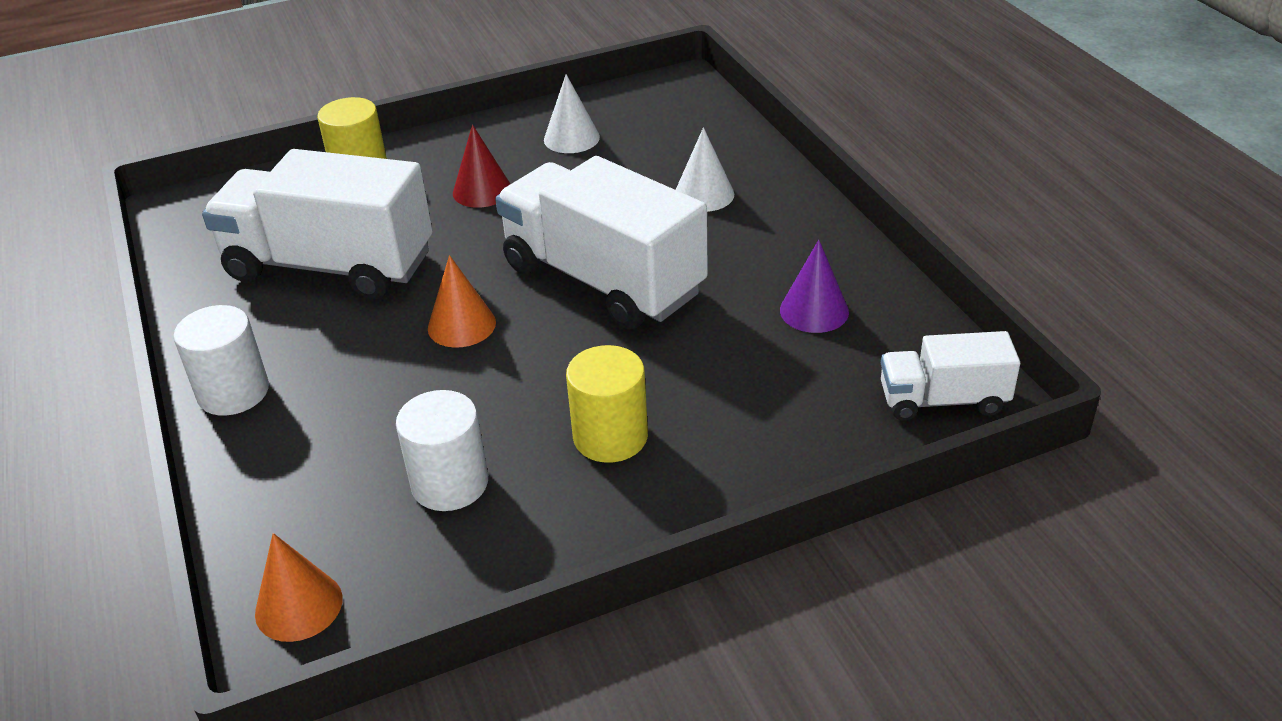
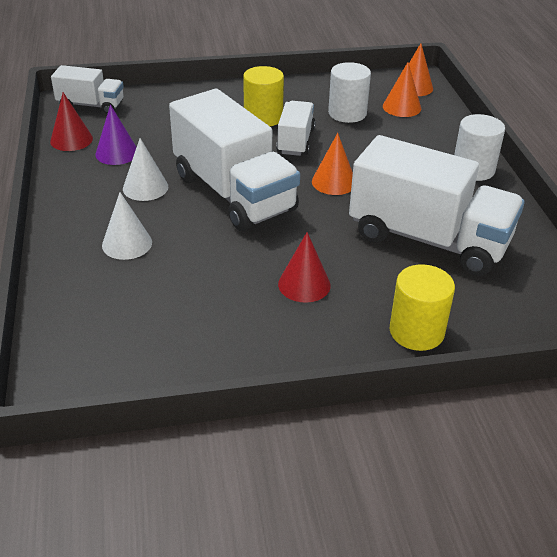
camera: 170 degrees left, 0 degrees up
white cone [544,74,600,153] -> white cone moved to [123,138,168,201]
none -> red cone [50,92,93,151]
none -> white truck [276,101,316,156]
none -> orange cone [383,62,421,117]

